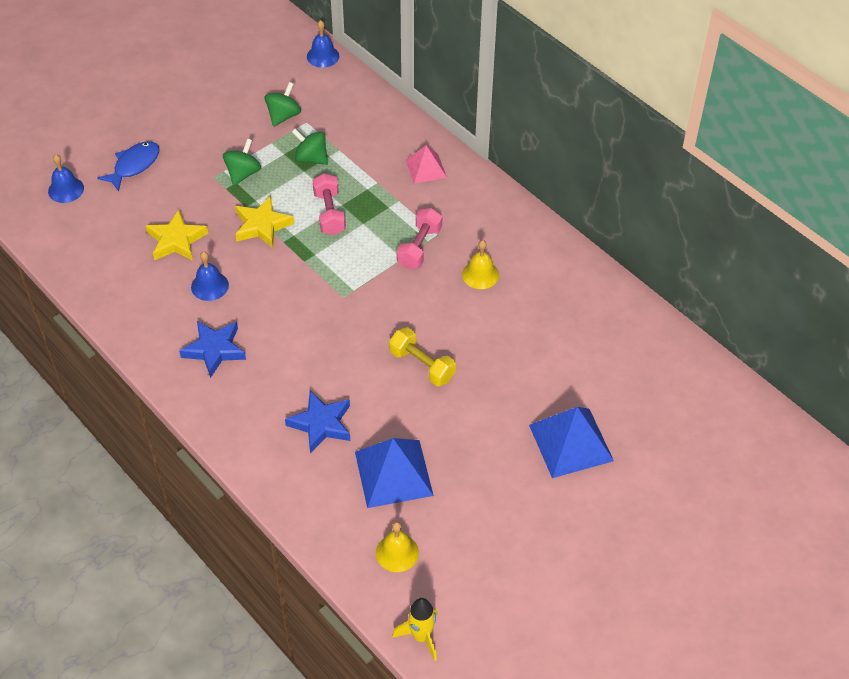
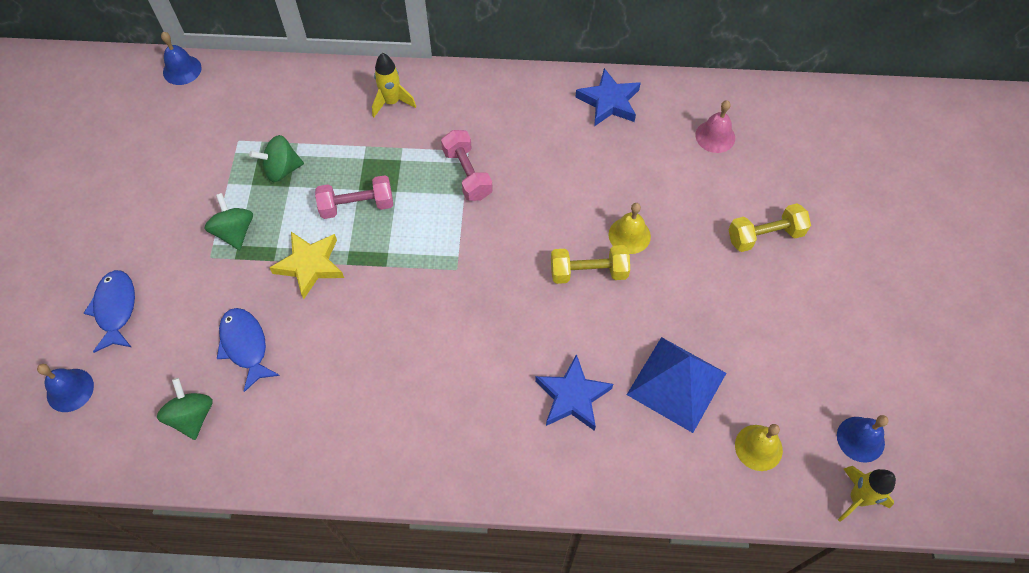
camera: 45 degrees left, 10 degrees up
yellow star [146,210,208,261] -> blue fish [217,308,280,392]
blue star [179,321,246,378] -> blue star moved to [575,68,641,126]
blue bell [191,251,229,301] -> blue bell moved to [837,415,888,463]
green spinning top [264,82,301,127] -> green spinning top moved to [157,378,213,440]
pink dumbbell [313,173,346,235] -> pink dumbbell turned 45 degrees counterclockwise [315,175,393,219]
pink pyramid [406,145,447,184] -> yellow rocket [372,53,416,117]
yellow bell [462,240,499,289] -> yellow bell moved to [609,203,651,254]
blue pyramid [529,407,614,478] -> yellow dumbbell [728,203,811,252]
none -> pink bell [695,100,735,153]

